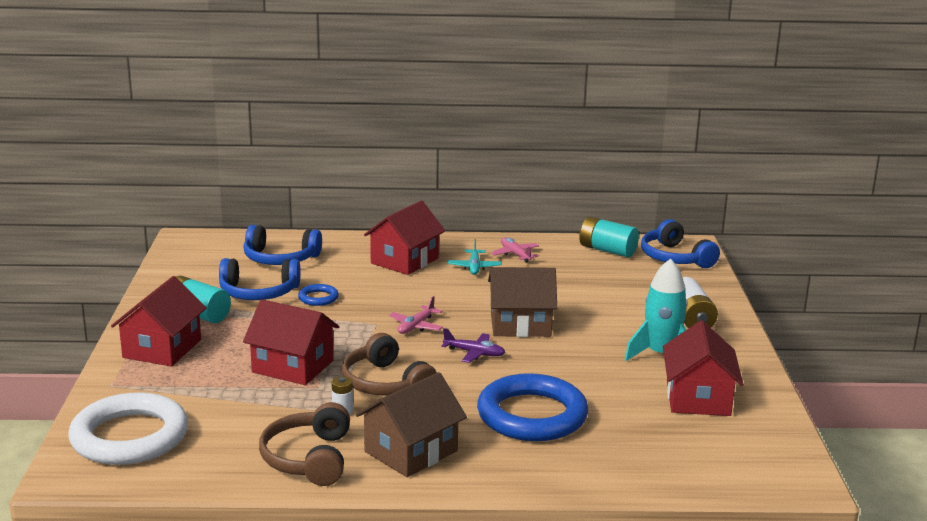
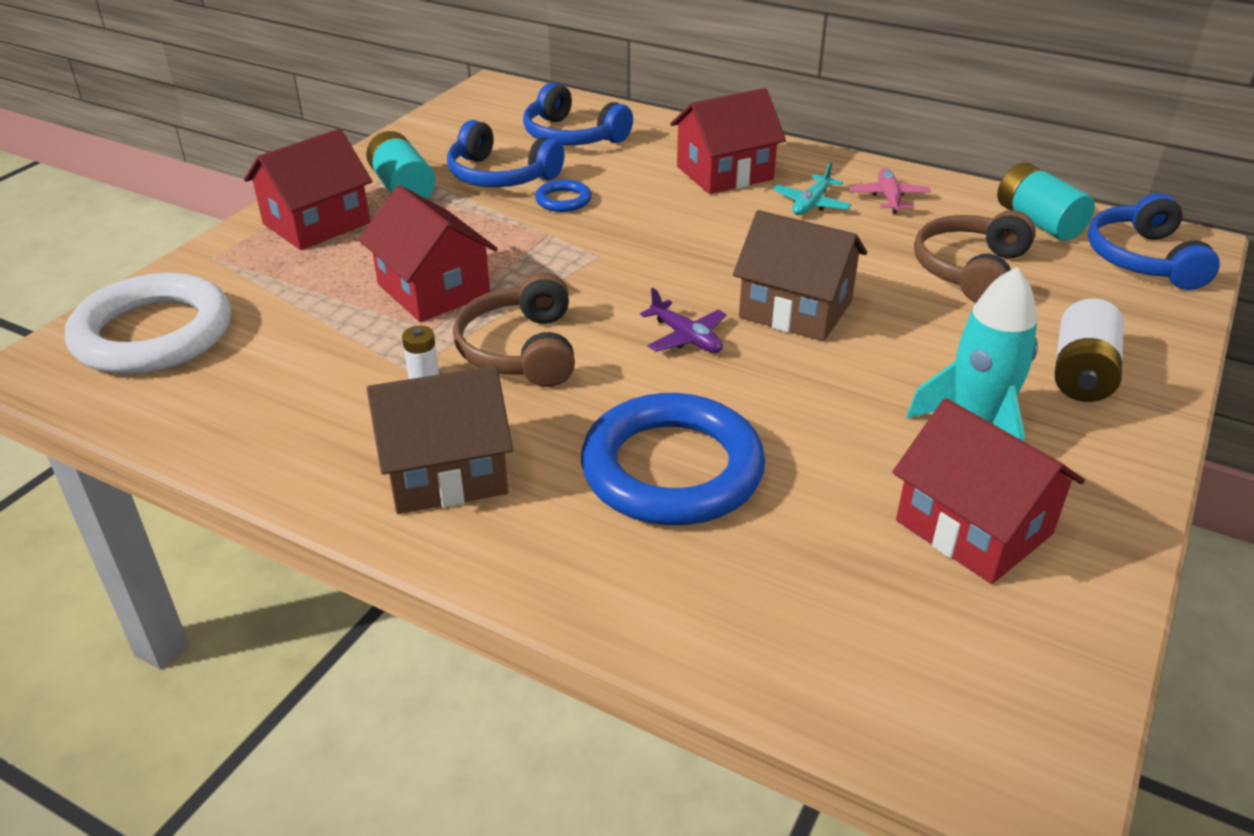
camera: 30 degrees right, 15 degrees up
brown headphones [259,402,350,486] -> brown headphones moved to [914,210,1036,303]
pink plane [389,296,443,334] -> none
red house [663,321,743,416] -> red house turned 75 degrees counterclockwise [893,398,1085,584]

